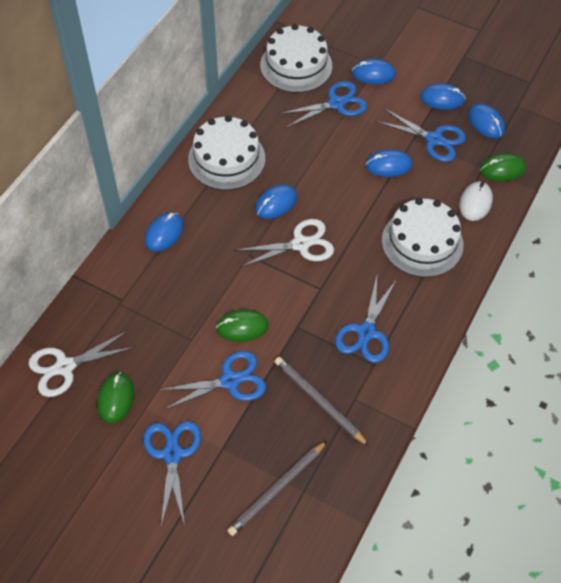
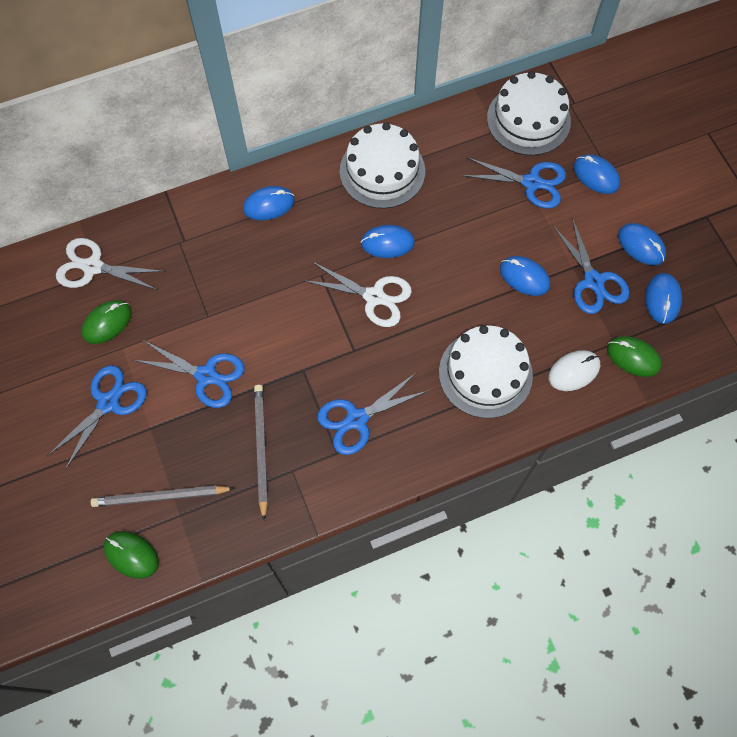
camera: 40 degrees right, 10 degrees up
green mouse [216,309,269,342] -> green mouse moved to [104,531,159,579]

